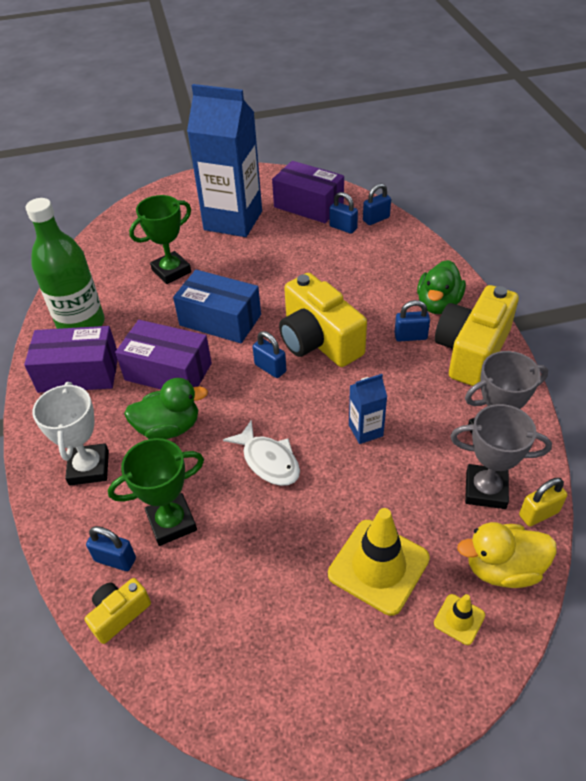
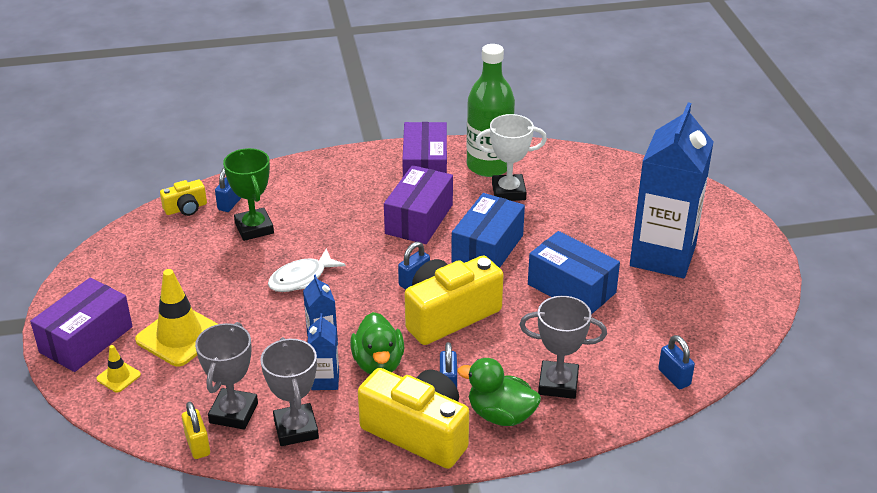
camera: 90 degrees right, 10 degrees down
white trophy [32,382,109,485] -> white trophy moved to [475,114,547,201]
yellow camera [85,578,151,644] -> yellow camera turned 105 degrees clockwise [160,180,207,216]
green duck [124,378,208,439] -> green duck moved to [350,312,404,374]
green trophy [129,195,191,284] -> none
purple box [272,161,344,223] -> purple box moved to [30,277,133,372]
blue padlock [329,192,358,234] -> none
yellow duck [457,522,557,588] -> none
none -> blue carton [308,313,339,390]
none -> grey trophy [520,296,607,399]
none -> blue box [528,231,620,314]

